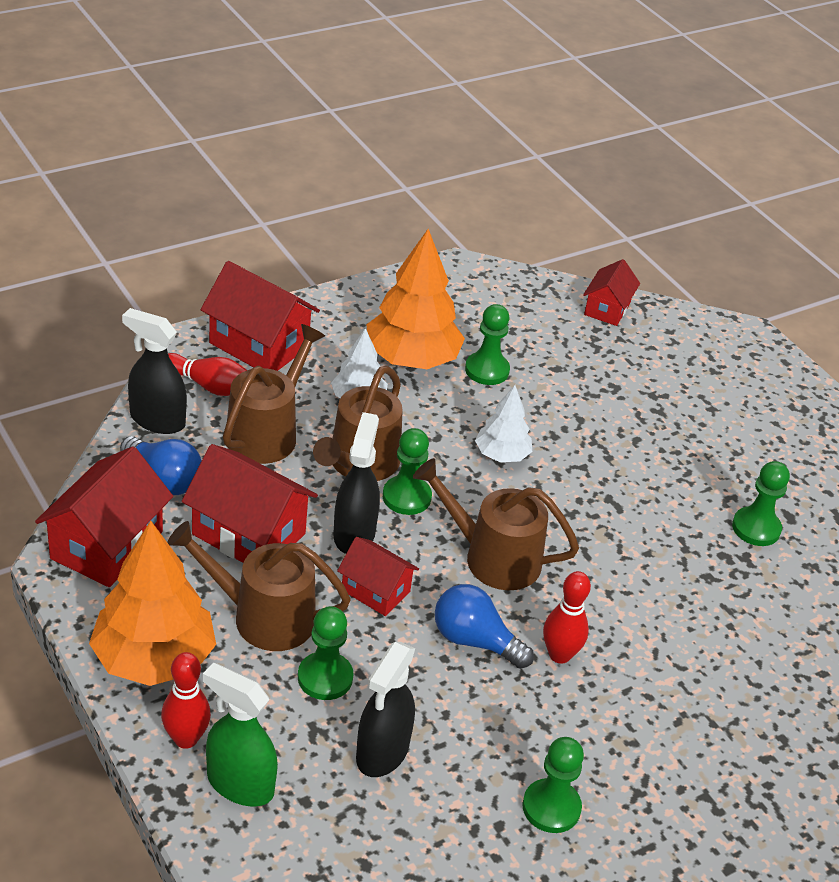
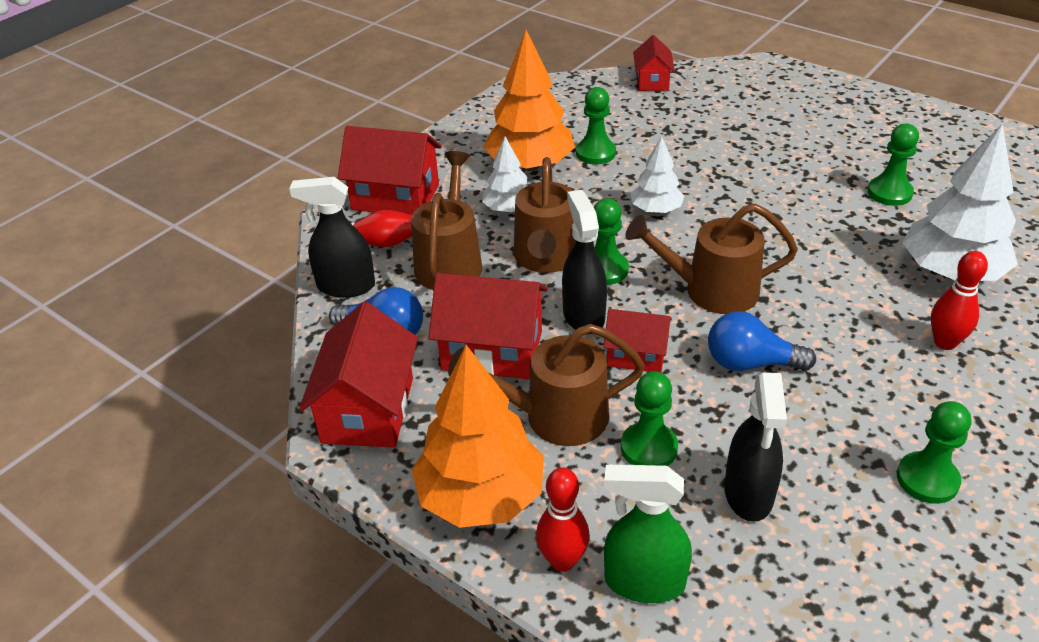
camera: 15 degrees left, 0 degrees up
red bowling pin [543,571,591,664] -> red bowling pin moved to [931,251,988,350]
none -> white tree [903,123,1018,281]

